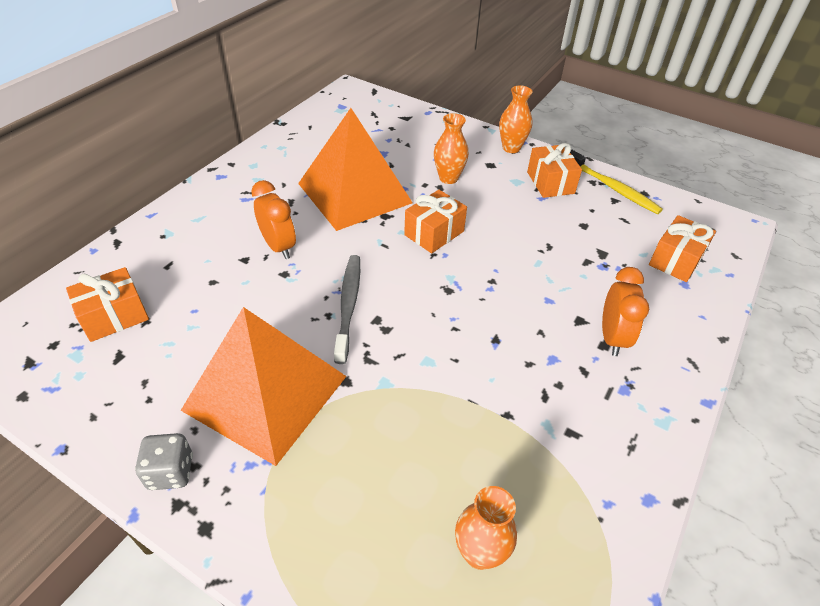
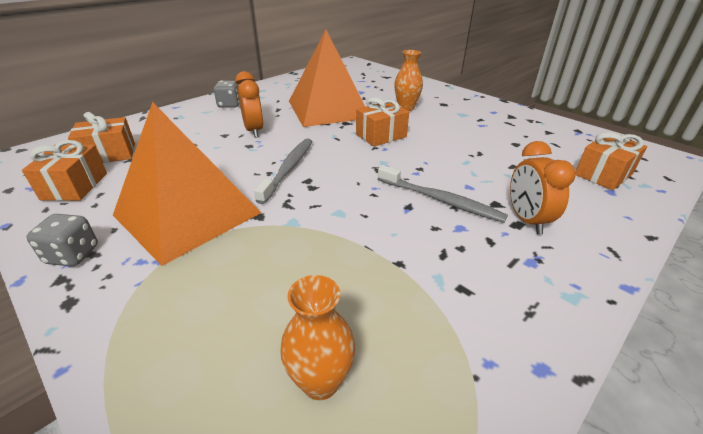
camera: 15 degrees right, 10 degrees down
orange vase [499,85,533,153] -> none
orange gift [527,143,582,198] -> orange gift moved to [22,140,107,201]
yellow toothbrush [570,150,663,214] -> none
orange clock [602,267,649,356] -> orange clock turned 150 degrees clockwise [510,141,575,234]
none -> grey dice [214,80,239,108]
none -> grey toothbrush [378,165,508,223]

